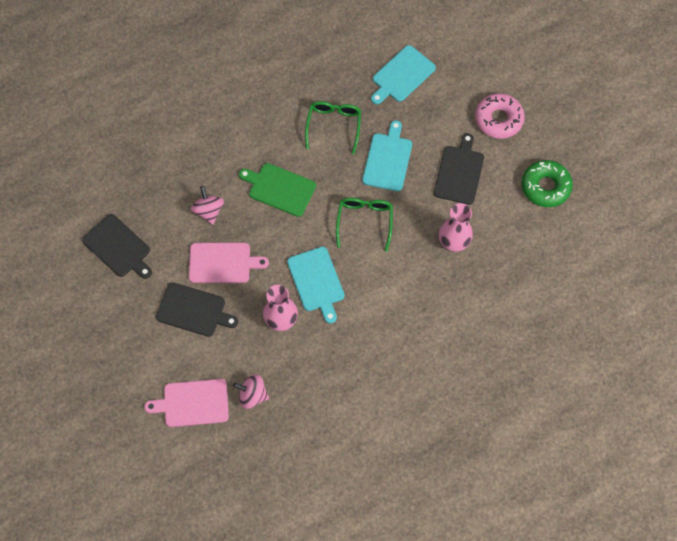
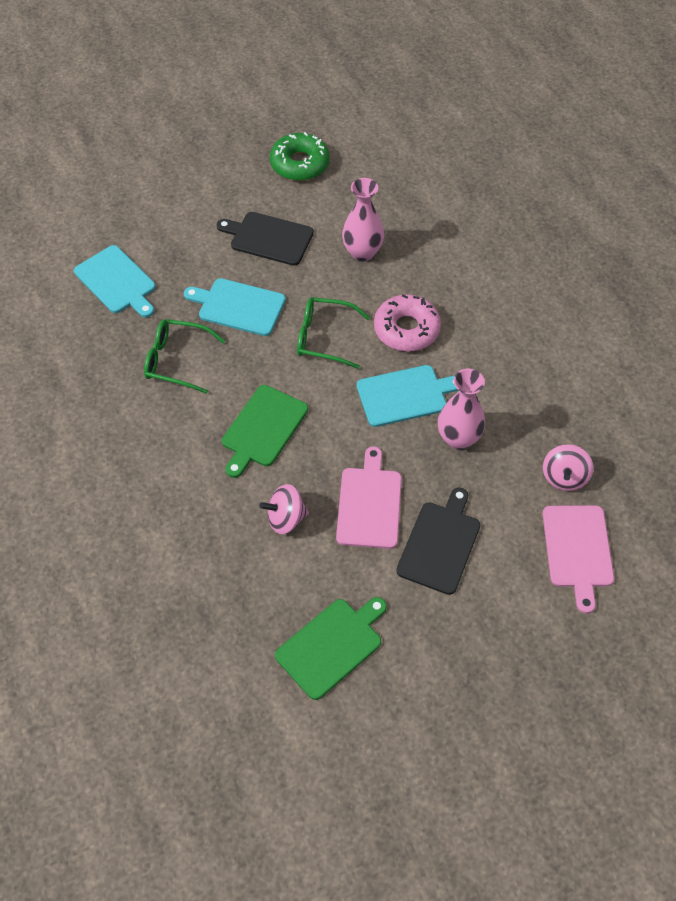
camera: 85 degrees left, 10 degrees down
black cutting board [82,214,152,279] -> green cutting board [275,597,387,700]
pink donut [475,93,525,139] -> pink donut moved to [374,294,441,352]

